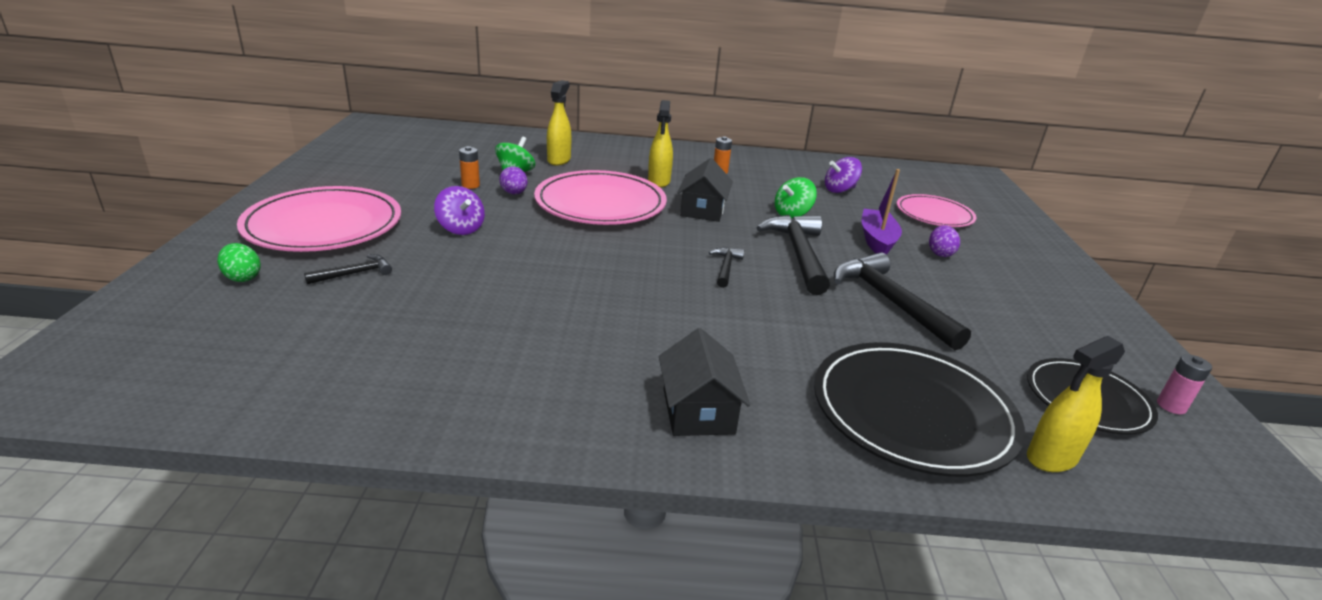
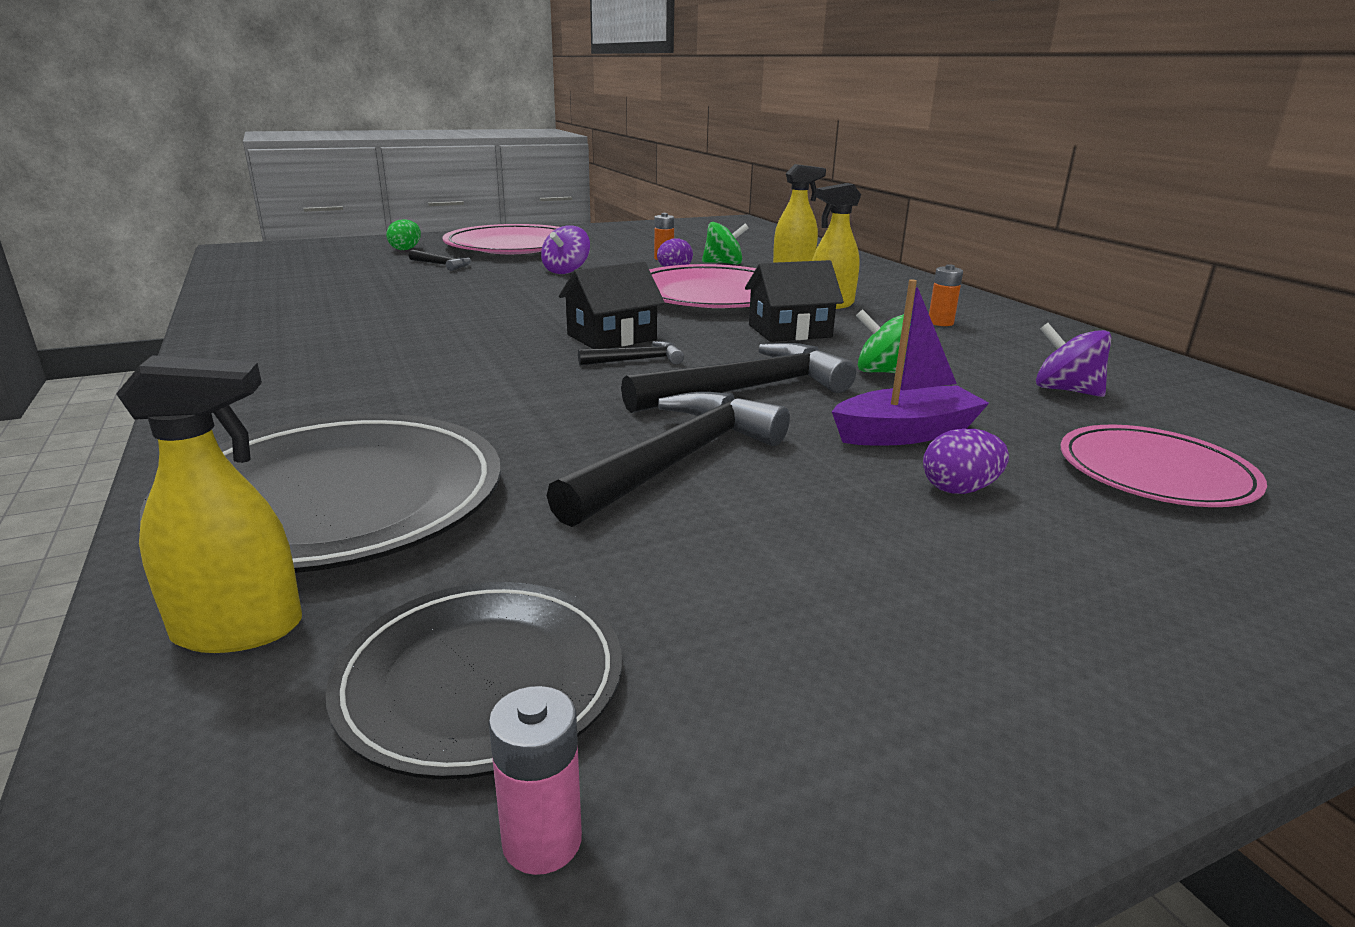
camera: 65 degrees right, 5 degrees down
black house [659,328,750,436] -> black house moved to [559,261,665,349]
yellow spray bottle [1027,336,1125,472] -> yellow spray bottle turned 135 degrees clockwise [116,355,302,653]

